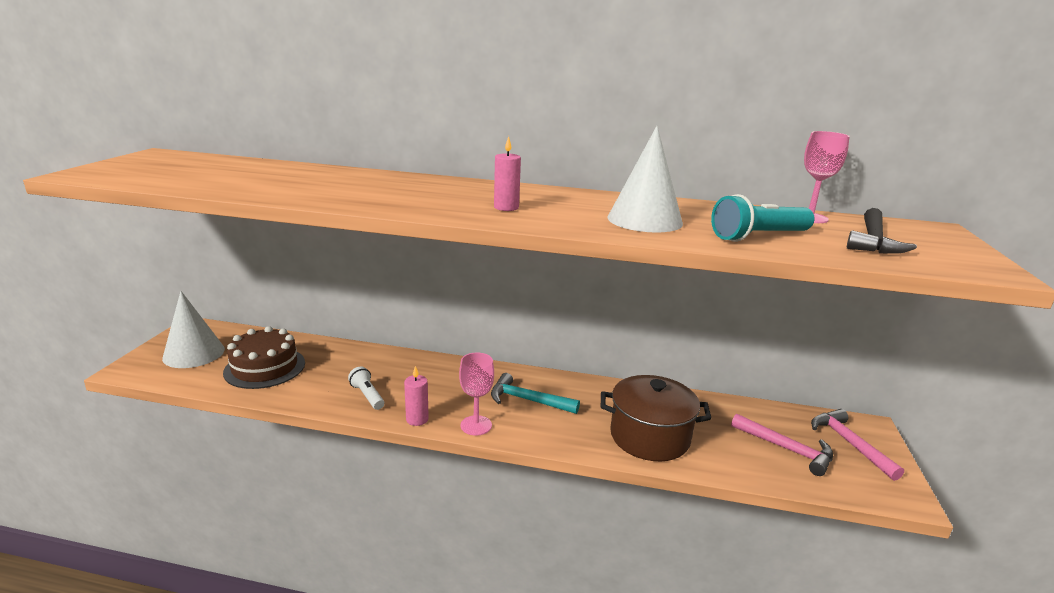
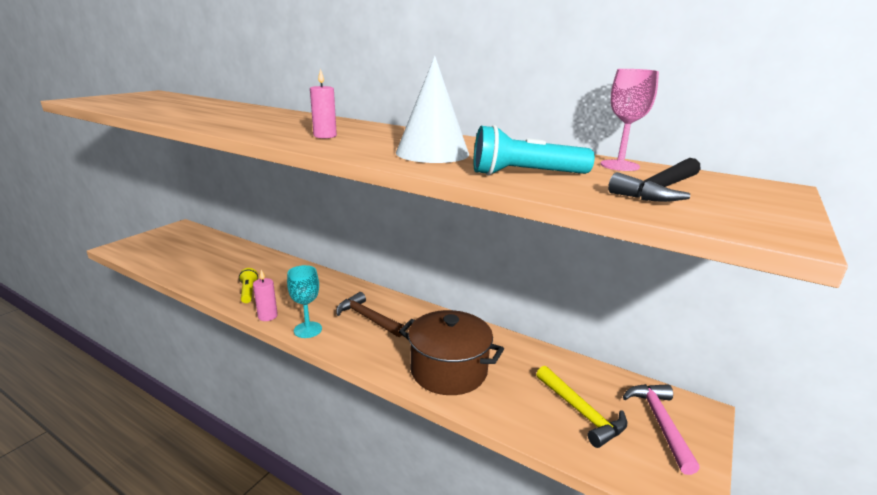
camera: 20 degrees right, 0 degrees up
white cone [162,291,225,368] -> none
brown cake [223,326,305,389] -> none
white flashlight [348,367,384,410] -> yellow flashlight [239,268,258,303]
pink goblet [459,353,494,436] -> turquoise goblet [287,265,322,338]
turquoise hammer [491,373,580,414] -> brown hammer [336,292,404,337]
pink hammer [731,413,833,476] -> yellow hammer [536,366,627,448]

